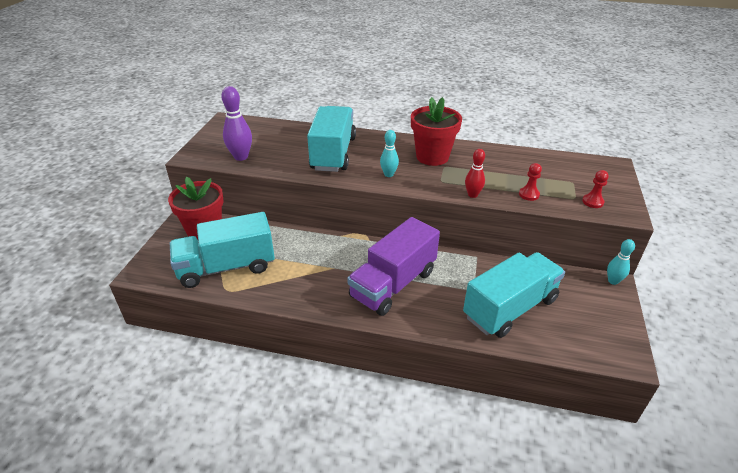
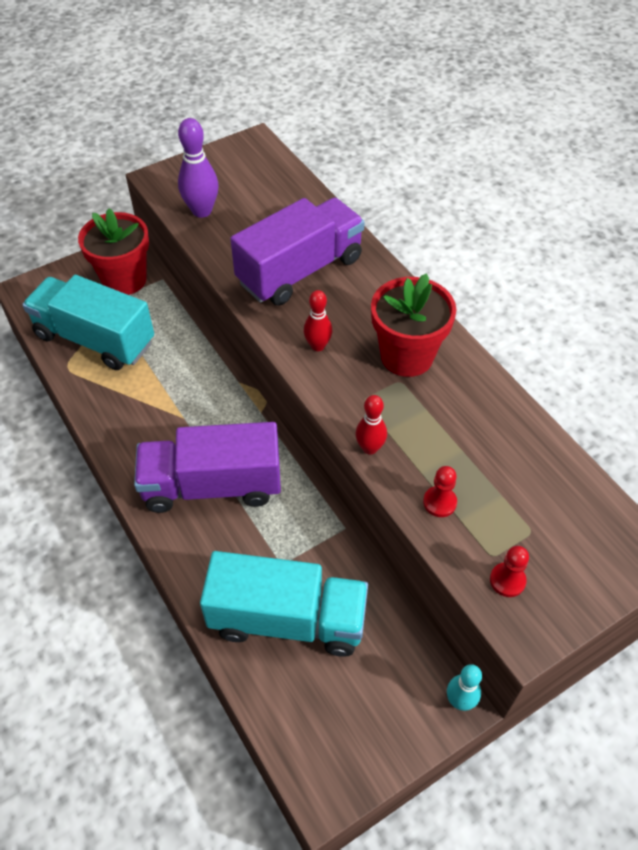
camera: 45 degrees right, 15 degrees up
turquoise truck [307,106,356,172] -> purple truck [230,198,365,305]
turquoise bowling pin [380,130,399,177] -> red bowling pin [304,290,332,351]

